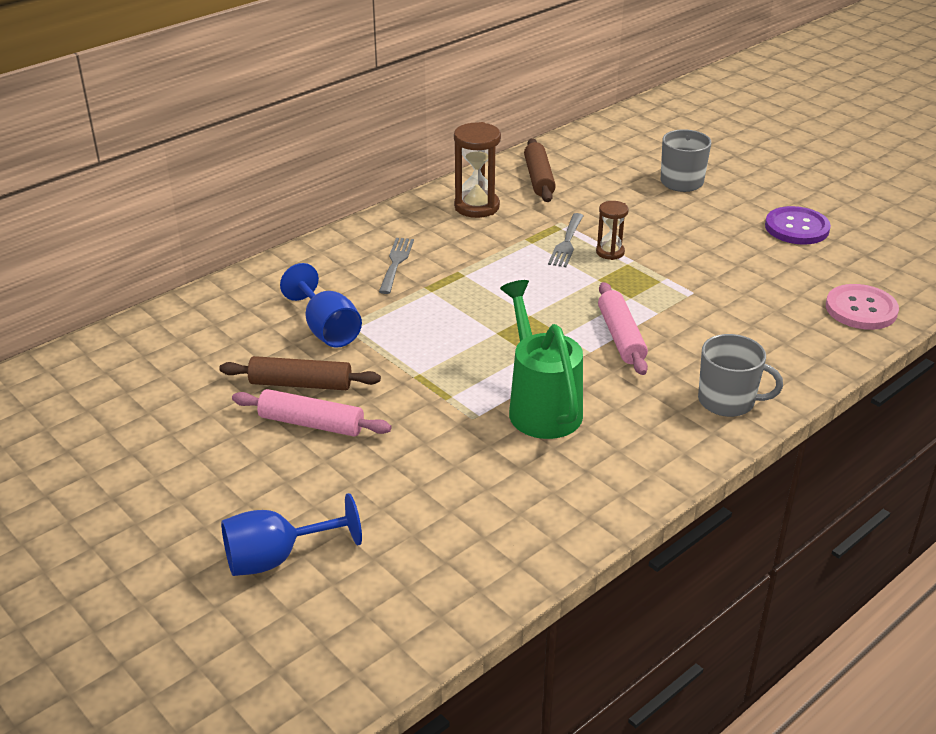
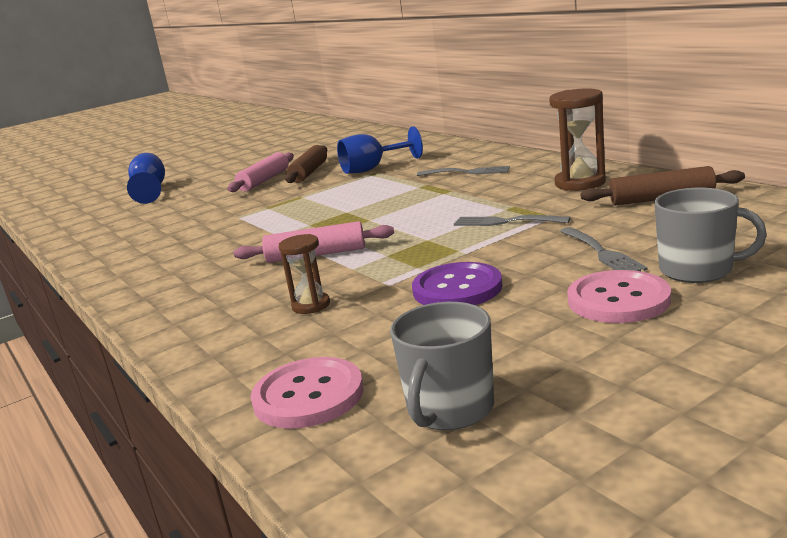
camera: 100 degrees right, 15 degrees down
green watering can [500,280,583,439] -> none
brown hourglass [596,201,629,260] -> brown hourglass moved to [279,234,330,314]
grey mug [698,334,783,417] -> grey mug moved to [390,302,494,430]
purple button [765,206,831,245] -> purple button moved to [412,262,503,305]
none -> grey fork [560,227,648,271]
none -> pink button [567,270,671,323]

